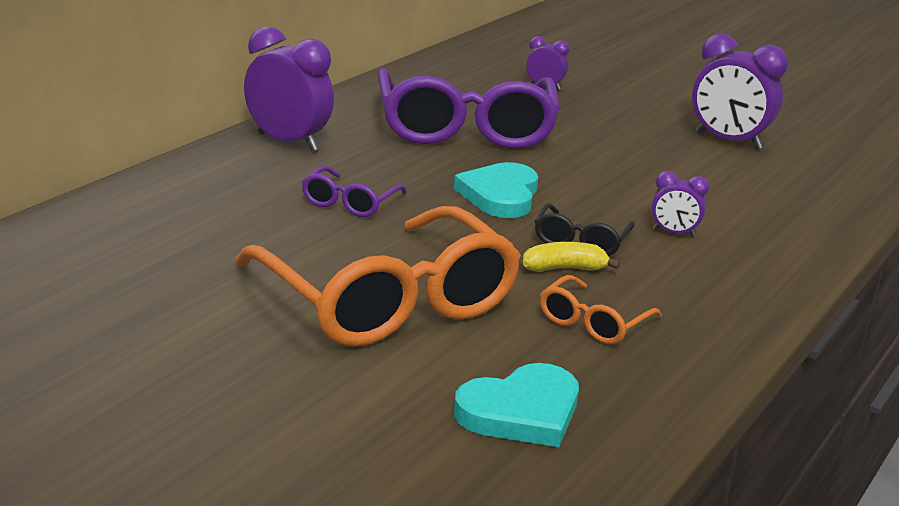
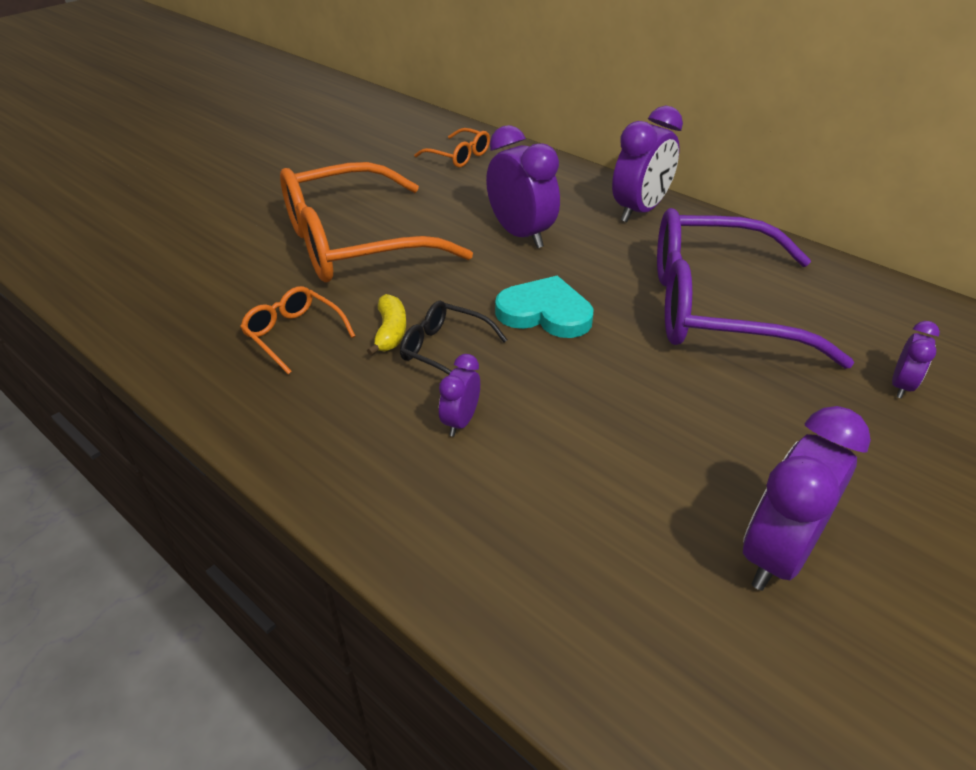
camera: 100 degrees right, 15 degrees up
purple glasses [302,166,407,217] -> purple clock [486,125,560,248]
turquoise heart [454,363,579,447] -> none
none -> orange glasses [414,128,490,167]

